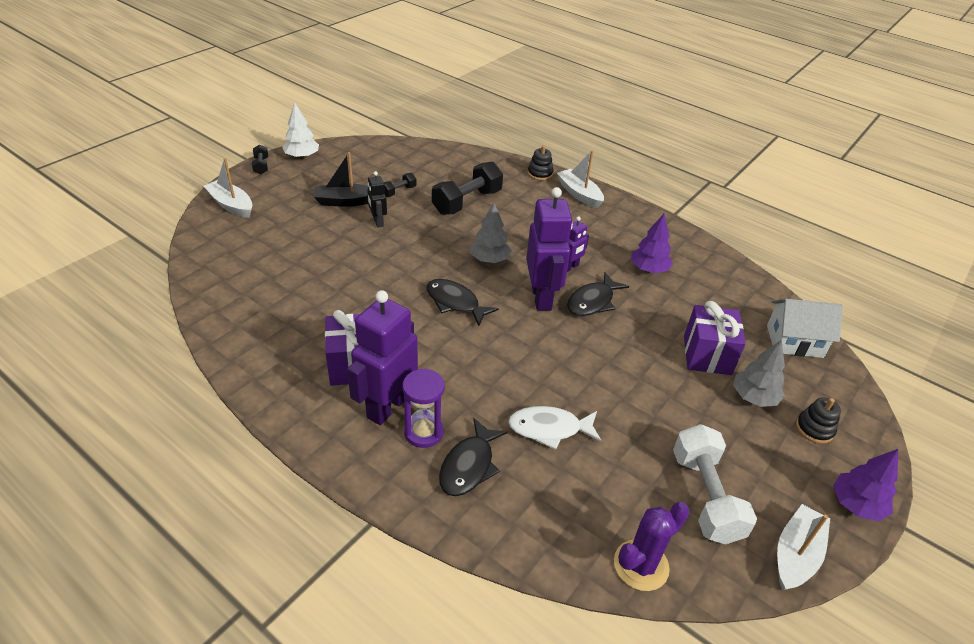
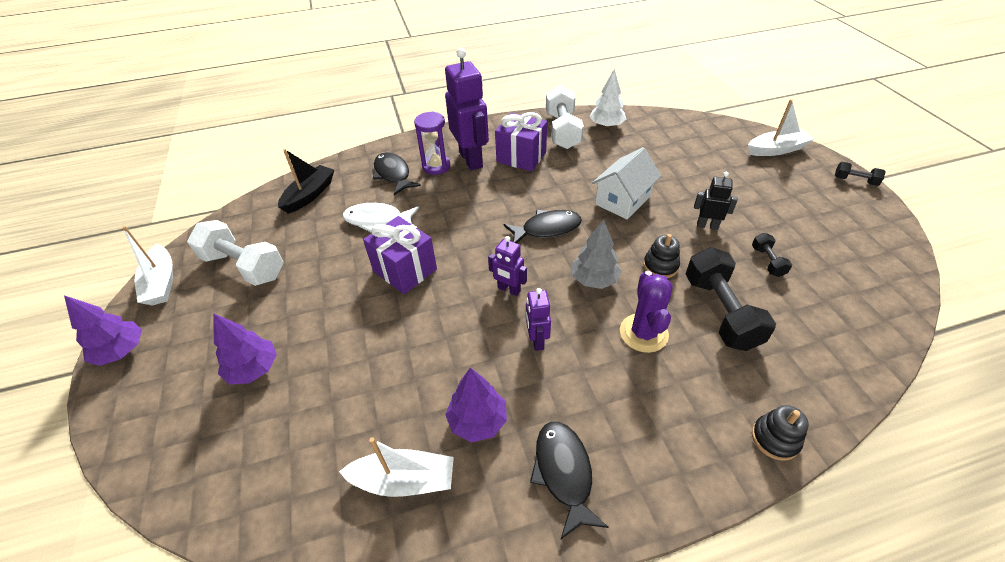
camera: 130 degrees right, 5 degrees up
white tree [282,103,319,159] -> white tree moved to [589,69,626,128]
black boat [314,152,368,207] -> black boat moved to [278,149,334,214]
white fish [508,406,602,450] -> white fish turned 120 degrees counterclockwise [343,203,419,232]
purple robot [526,187,573,311] -> purple robot [488,236,527,296], size x0.50
white boat [557,150,604,209] -> white boat moved to [339,437,454,497]
black fish [567,273,629,316] -> black fish moved to [530,421,609,539]
purple cactus [614,502,690,591] -> purple cactus moved to [620,271,673,353]
purple gift [684,301,746,375] -> purple gift moved to [363,216,437,294]
grey tree [733,340,785,407] -> purple tree [213,313,277,384]
white house [767,299,843,358] -> white house moved to [592,147,661,219]
black stacking toy [796,397,841,444] -> black stacking toy moved to [643,234,680,278]
none -> white dumbbell [546,85,584,149]

